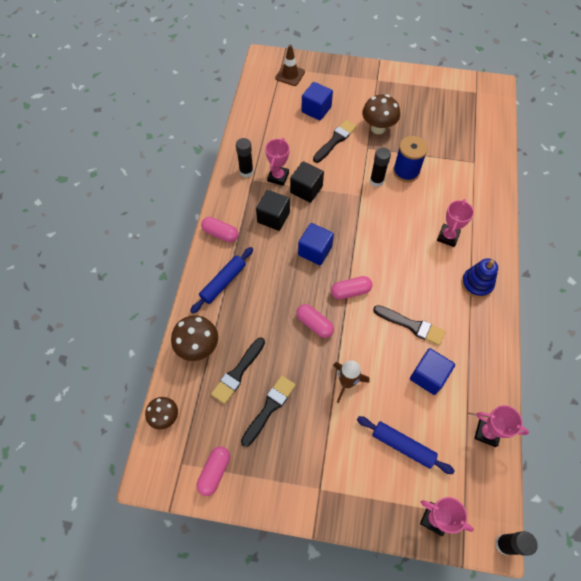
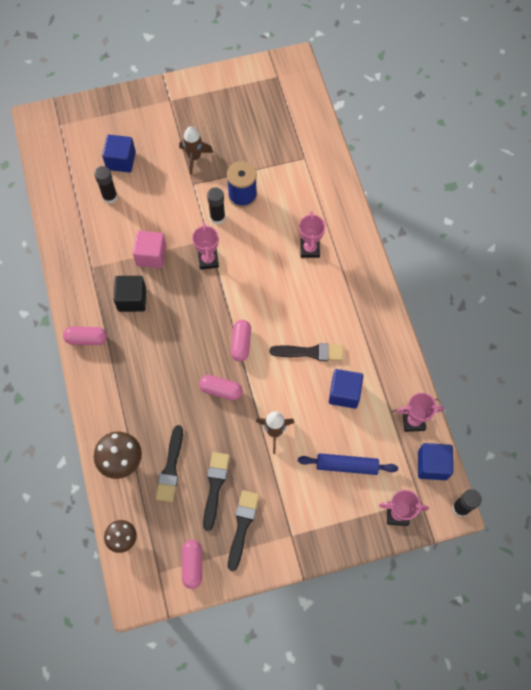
camera: 25 degrees left, 5 degrees up
blue rolling pin [190,247,253,314] -> none
black glue stick [236,138,253,178] -> black glue stick moved to [94,166,118,204]
pink trophy [265,138,290,186] -> pink trophy moved to [192,222,219,270]
brown traffic cone [275,45,305,86] -> none
black cube [290,161,324,203] -> pink cube [133,231,166,268]
blue cube [298,223,334,265] -> blue cube moved to [418,443,453,480]
black brush [313,120,357,163] -> black brush moved to [228,490,259,571]
pink capsule [331,276,373,300] -> pink capsule turned 45 degrees counterclockwise [231,320,251,362]
brown mushroom [362,94,400,134] -> brown rocket [179,126,213,175]
blue stacking toy [461,258,498,298] -> none

